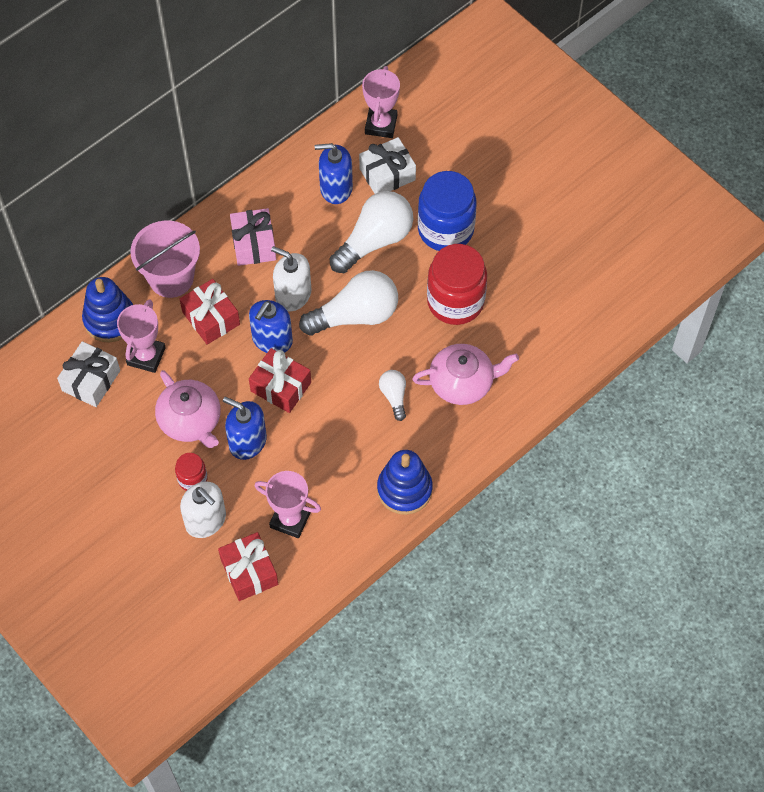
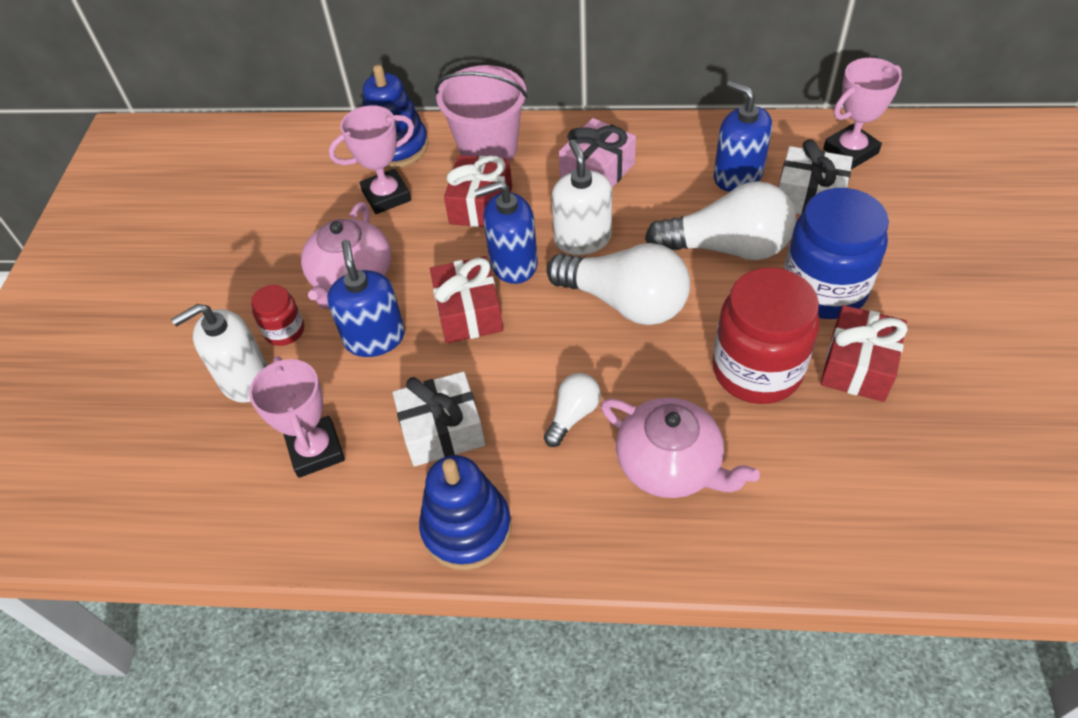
camera: 50 degrees right, 10 degrees down
white gift [57,341,120,407] -> white gift moved to [393,371,485,466]
white soap dispenser [180,481,226,538] -> white soap dispenser turned 60 degrees clockwise [171,304,268,403]
red gift [218,532,278,601] -> red gift moved to [820,305,908,402]

